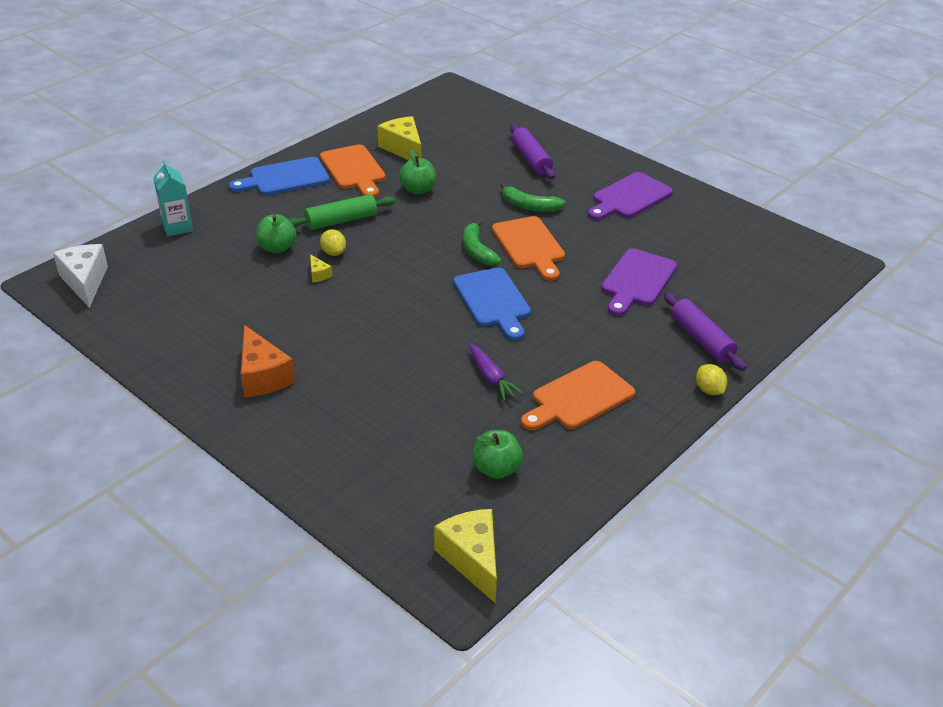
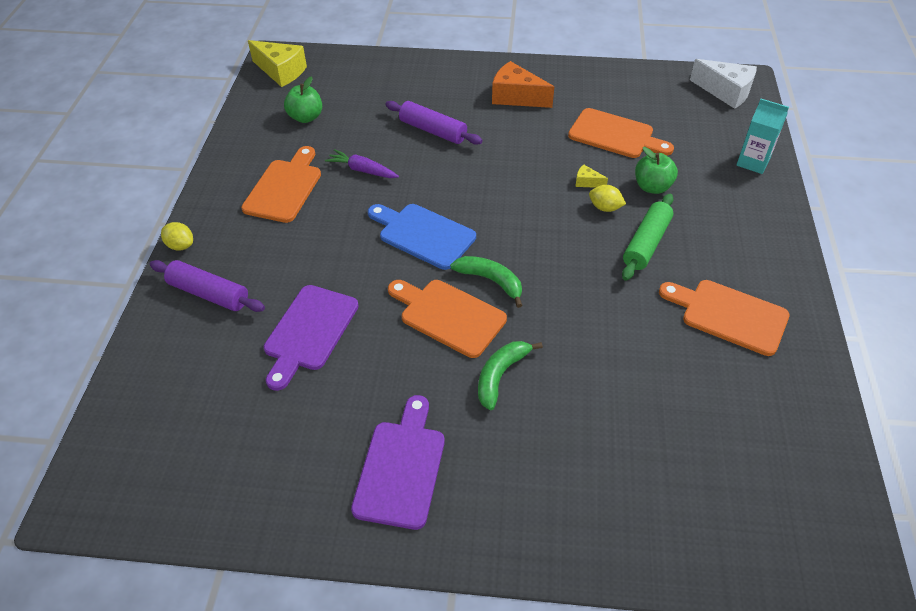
camera: 145 degrees right, 10 degrees up
blue cutting board [229,157,330,195] -> none
yellow cheese [377,116,422,160] -> none
green apple [399,149,436,194] -> none
green banana [500,183,566,212] -> green banana turned 45 degrees counterclockwise [478,341,543,410]
purple rolling pin [510,124,555,179] -> purple rolling pin moved to [386,101,482,145]
purple cutting board [601,248,677,316] -> purple cutting board turned 150 degrees counterclockwise [264,285,359,391]
none -> orange cutting board [568,108,674,158]

